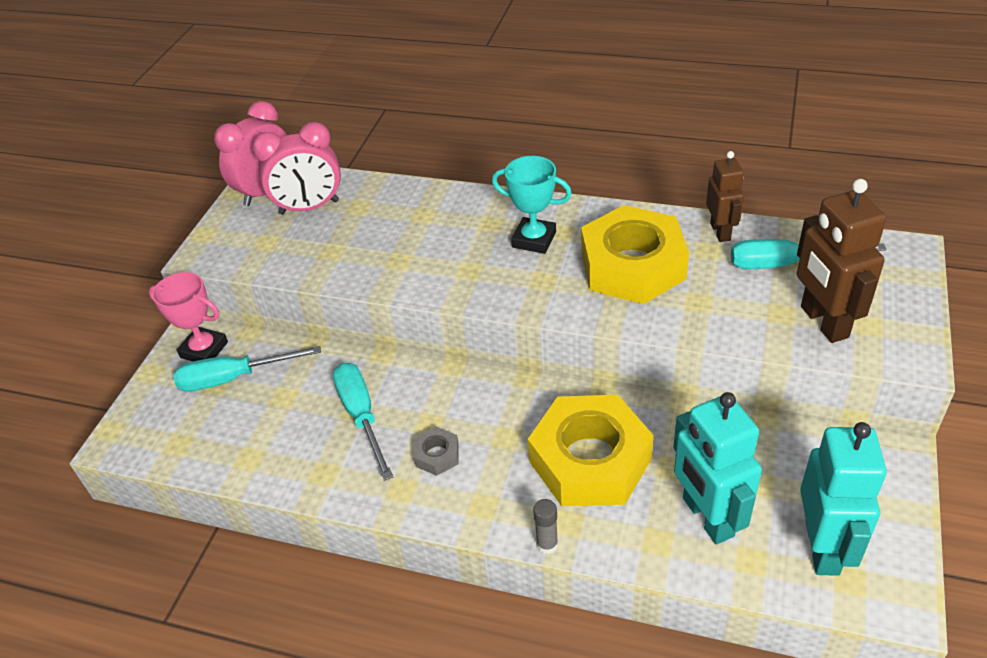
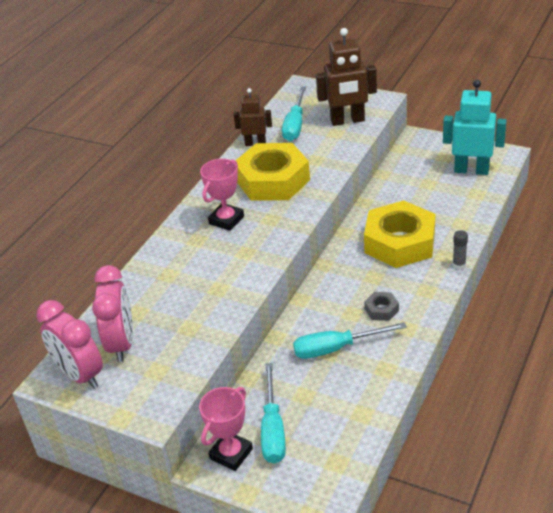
camera: 80 degrees left, 5 degrees down
turquoise trophy [492,156,572,254] -> pink trophy [200,159,244,231]
turquoise robot [673,392,762,544] -> none

